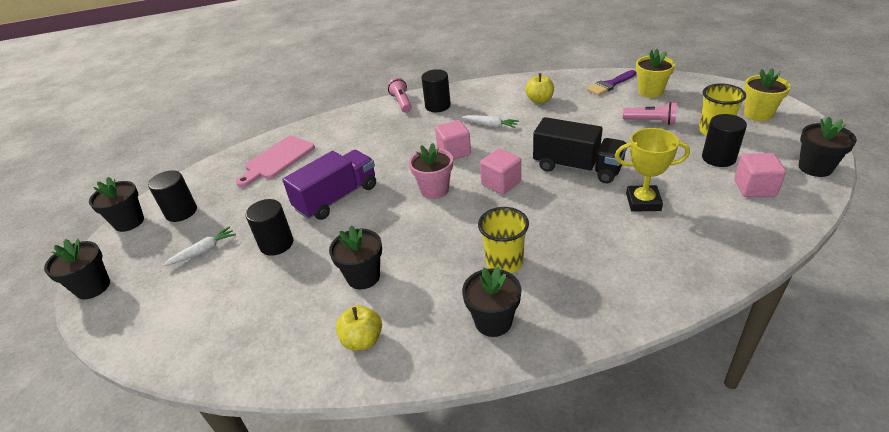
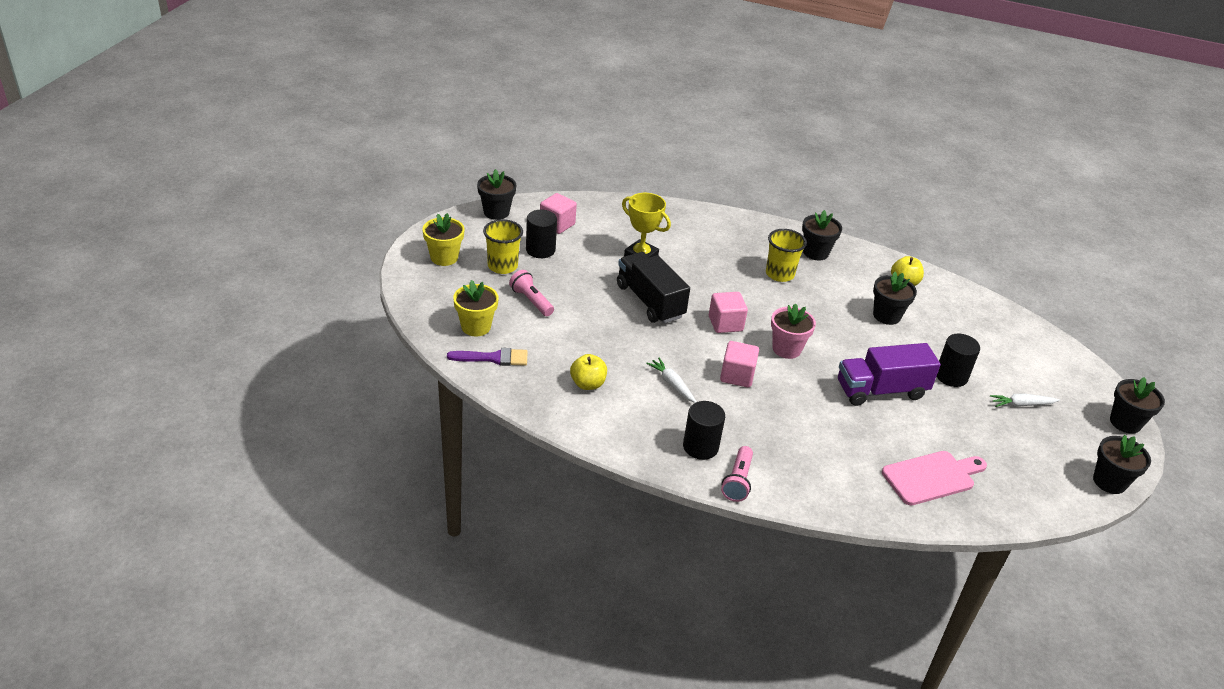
camera: 155 degrees left, 0 degrees up
black cylinder [148,170,197,222] -> none

